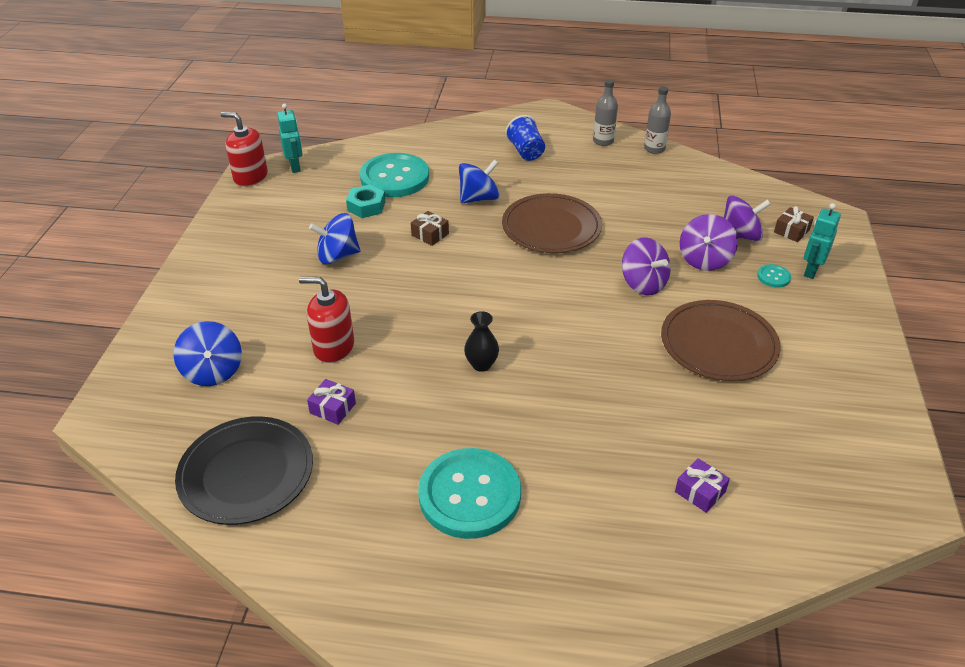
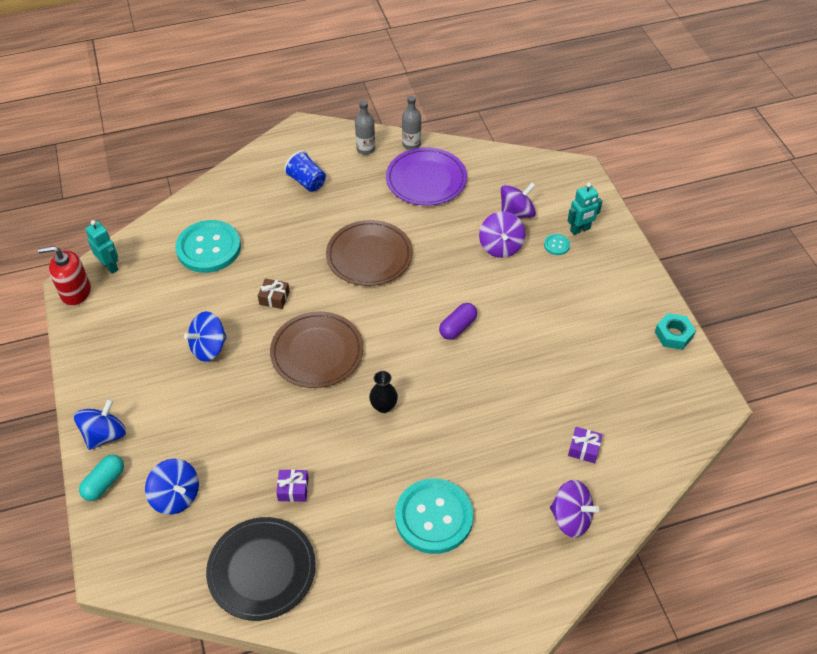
camera: 25 degrees left, 10 degrees up
red soap dispenser [299,277,354,363] -> none
turquoise nut [346,185,385,218] -> turquoise nut moved to [655,313,696,350]
blue spinning top [459,159,500,203] -> blue spinning top moved to [74,399,126,450]
purple spinning top [622,238,671,296] -> purple spinning top moved to [550,480,600,538]
brown plate [661,300,781,381] -> brown plate moved to [270,311,364,388]
brown gift [774,206,814,242] -> none
turquoise robot [804,203,841,279] -> turquoise robot turned 120 degrees counterclockwise [568,183,602,235]
none -> turquoise capsule [79,455,124,501]
none -> purple plate [386,147,467,206]
none -> purple capsule [439,303,477,340]

